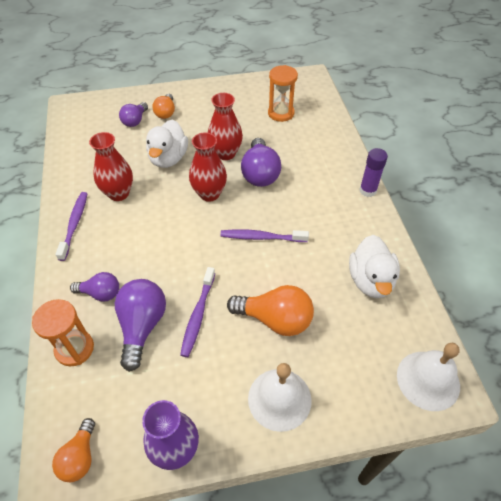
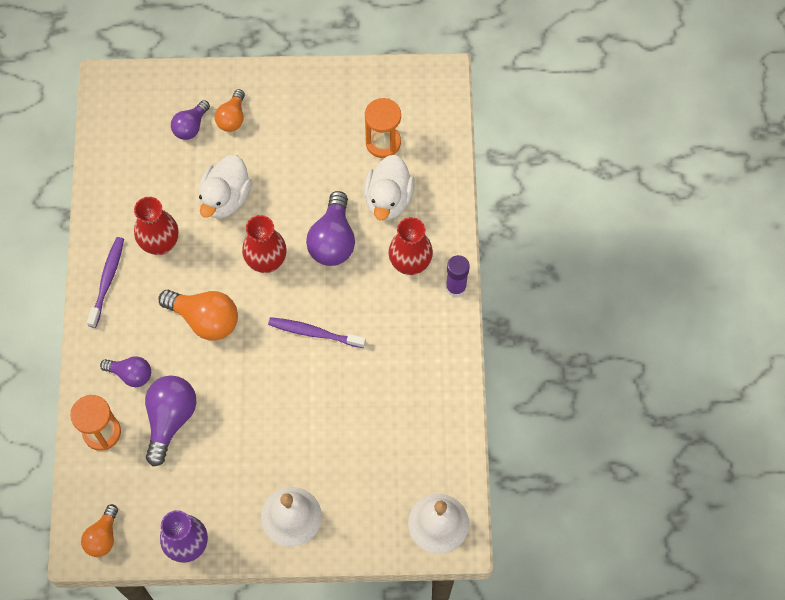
camera: 10 degrees right, 15 degrees up
purple toothbrush [180,267,215,357] -> none
red vase [208,93,243,160] -> red vase moved to [388,217,433,275]
orange light bulb [227,285,314,336] -> orange light bulb moved to [158,290,238,341]
white duck [349,235,400,298] -> white duck moved to [364,155,415,221]

